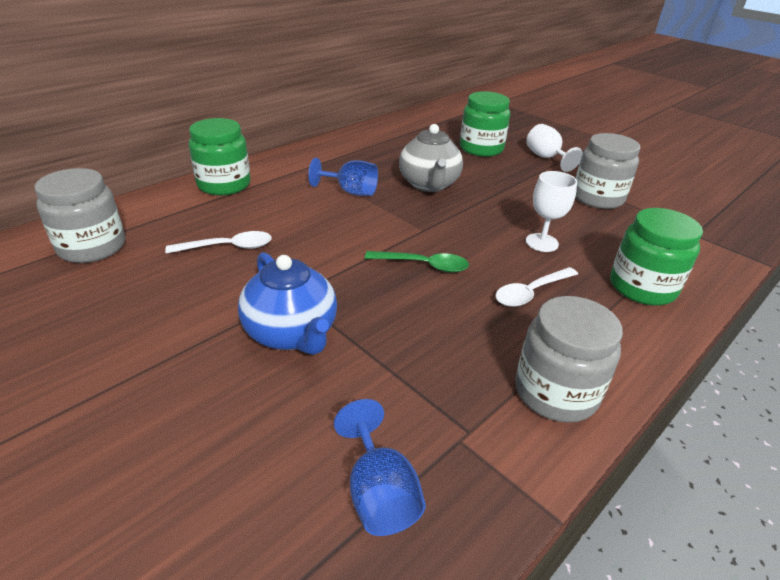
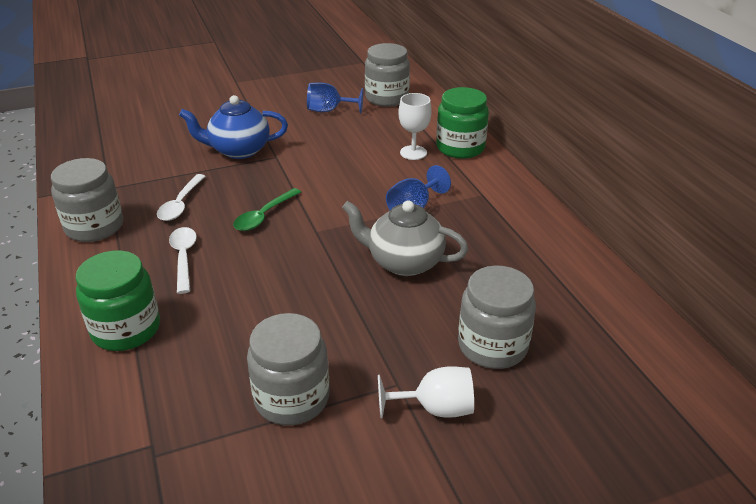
camera: 115 degrees right, 0 degrees up
white spoon [165,231,272,254] -> white spoon moved to [157,174,206,221]
blue goblet [334,399,426,536] -> blue goblet moved to [307,82,363,113]
green jar [460,91,510,157] -> grey jar [458,265,536,369]
white goblet [526,171,577,252] -> white goblet moved to [398,93,432,160]

